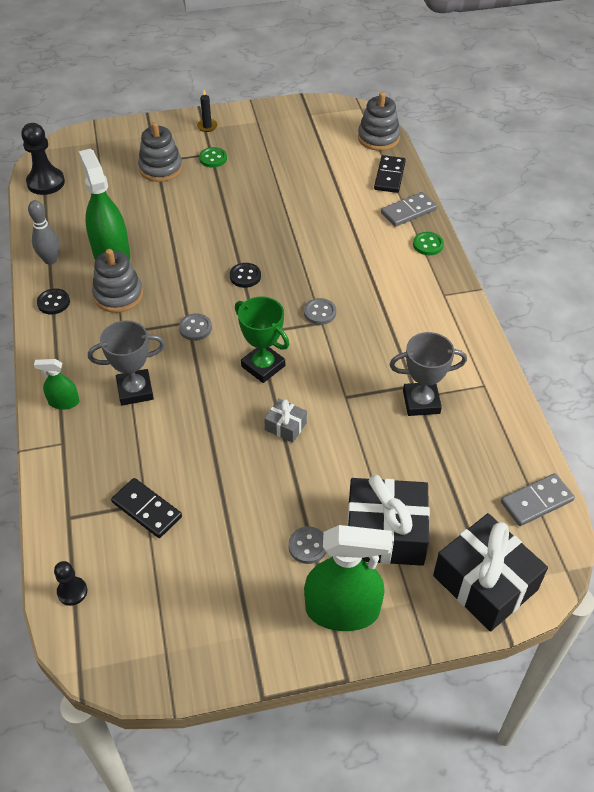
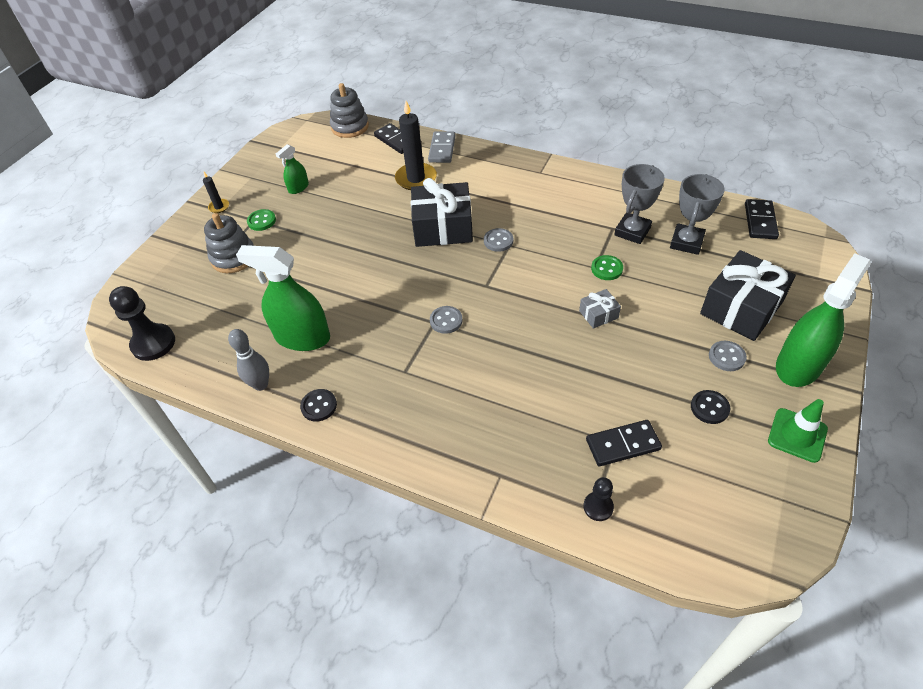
camera: 50 degrees left, 0 degrees up
green spray bottle [34,359,79,410] -> green spray bottle moved to [276,144,309,194]
black pawn [54,561,87,606] -> black pawn moved to [583,477,614,521]
grey trophy [88,320,165,406] -> grey trophy moved to [670,174,725,255]
grey stacking toy [92,249,143,313] -> none
black button [230,263,261,288] -> black button moved to [691,390,730,424]
green trophy [235,297,289,383] -> none
green button [413,232,444,255] -> green button moved to [591,255,623,280]
black gift [433,513,548,631] -> black gift moved to [411,178,473,247]
grey domino [501,473,575,526] -> black domino [745,199,779,239]
none -> black candle [395,101,437,190]
none -> green traffic cone [768,399,828,463]

